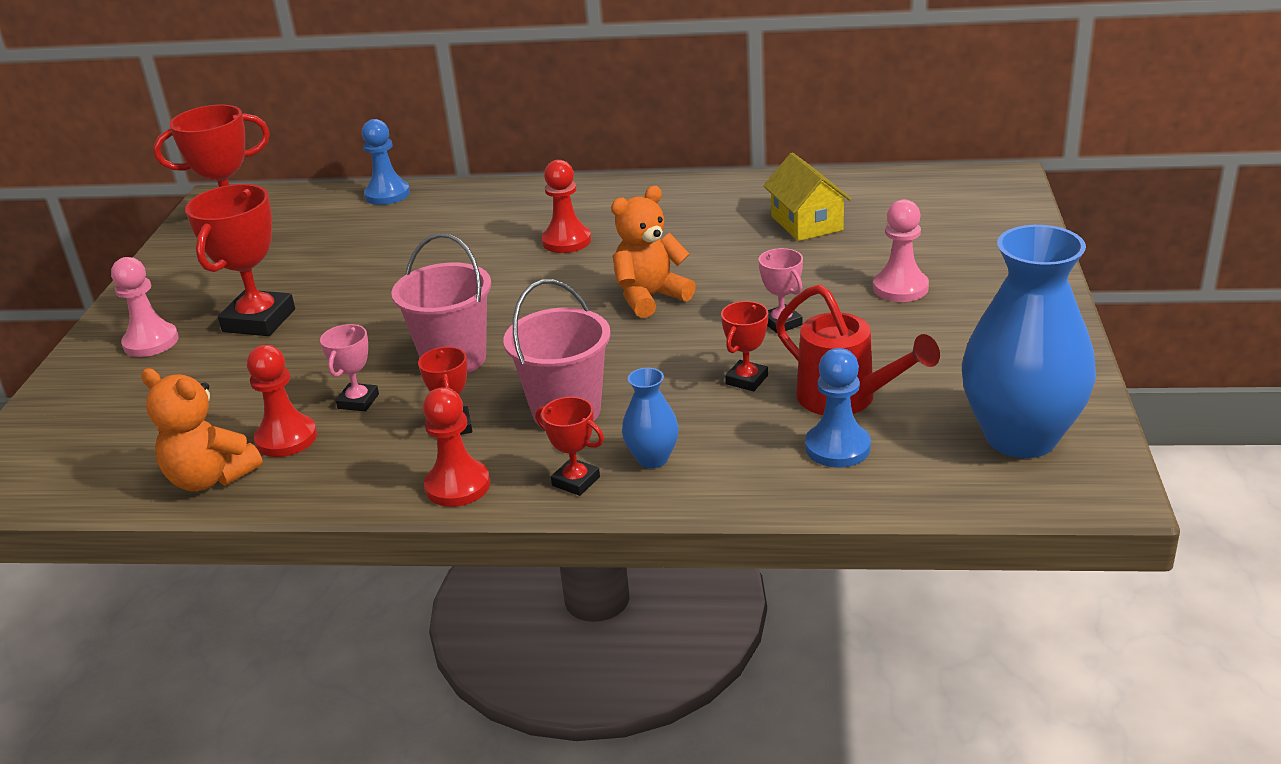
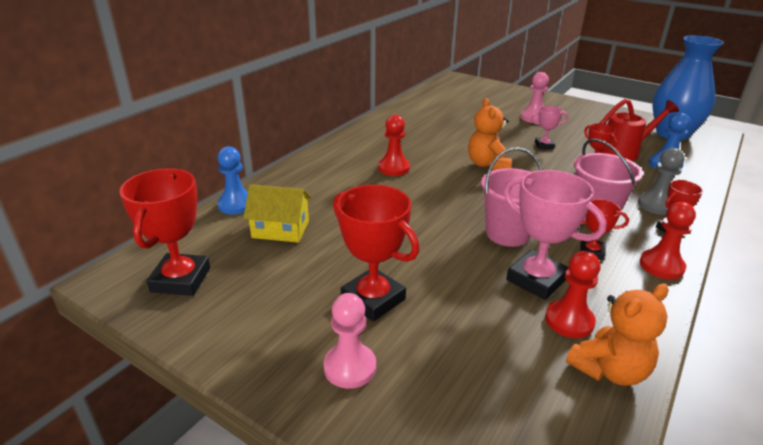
camera: 65 degrees left, 0 degrees up
pink trophy [320,324,379,411] -> pink trophy [504,170,607,300], size x1.91
blue vase [622,368,679,468] -> grey pawn [638,148,684,215]
yellow house [763,152,851,241] -> yellow house moved to [243,184,311,243]

